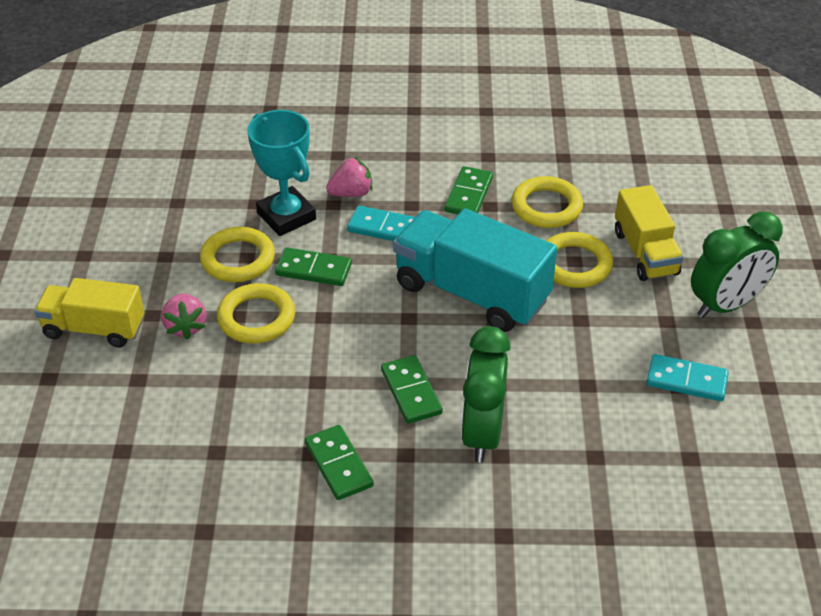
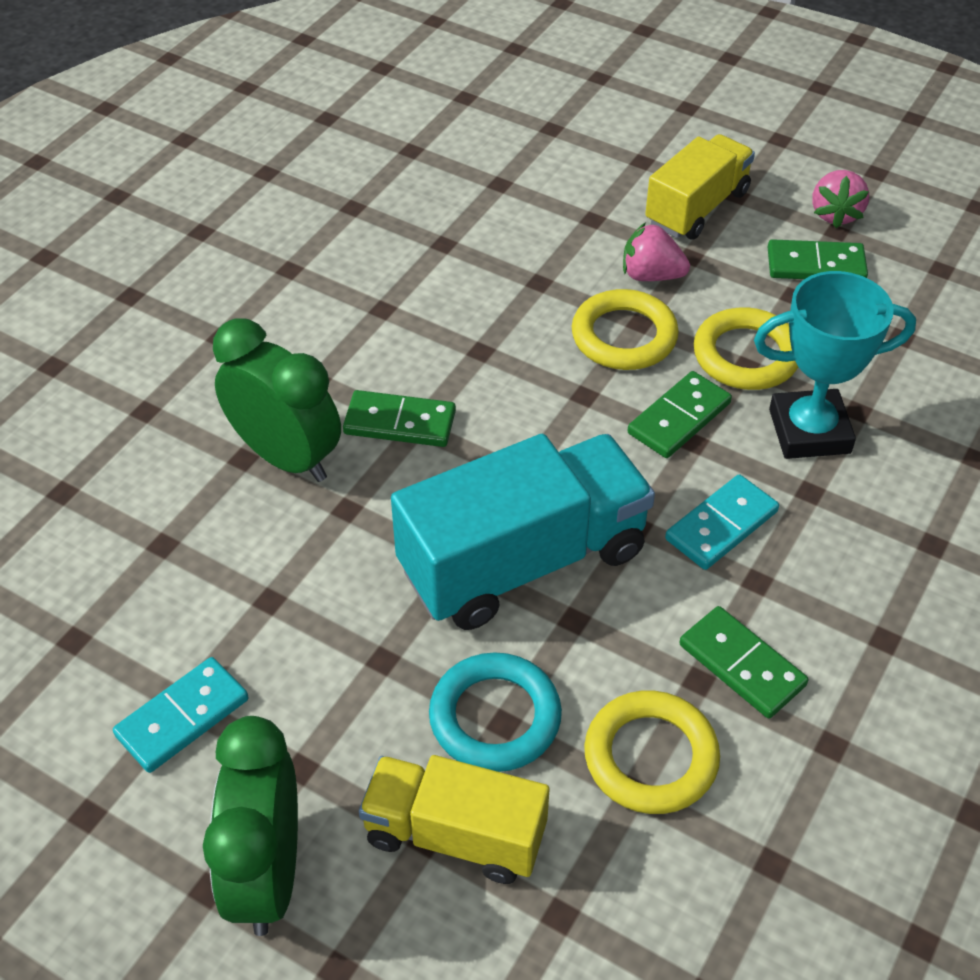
camera: 120 degrees right, 5 degrees up
green domino [305,425,374,500] -> green domino moved to [768,239,868,279]
pink strawberry [326,157,373,197] -> pink strawberry moved to [812,170,869,228]
yellow ring [546,232,613,288] -> turquoise ring [429,652,562,772]

